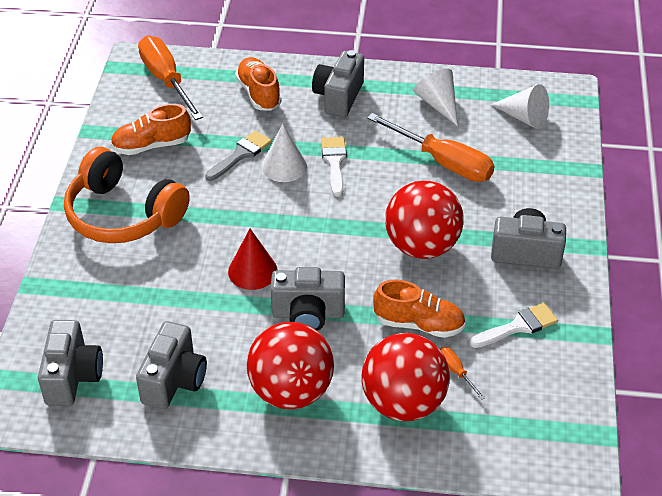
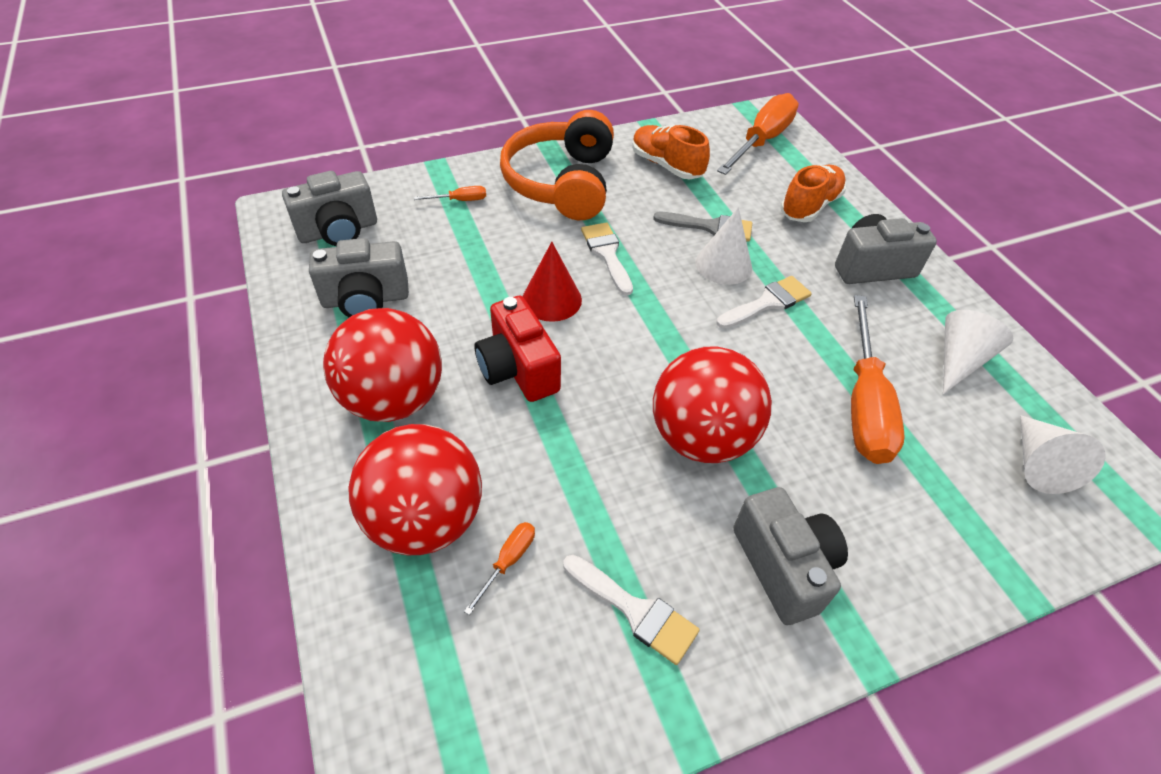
camera: 60 degrees right, 5 degrees up
grey camera [271,267,345,331] -> red camera [474,296,561,402]
orange shoe [373,279,466,338] -> none
none -> orange screwdriver [414,186,486,201]
none -> white brush [581,222,633,296]

